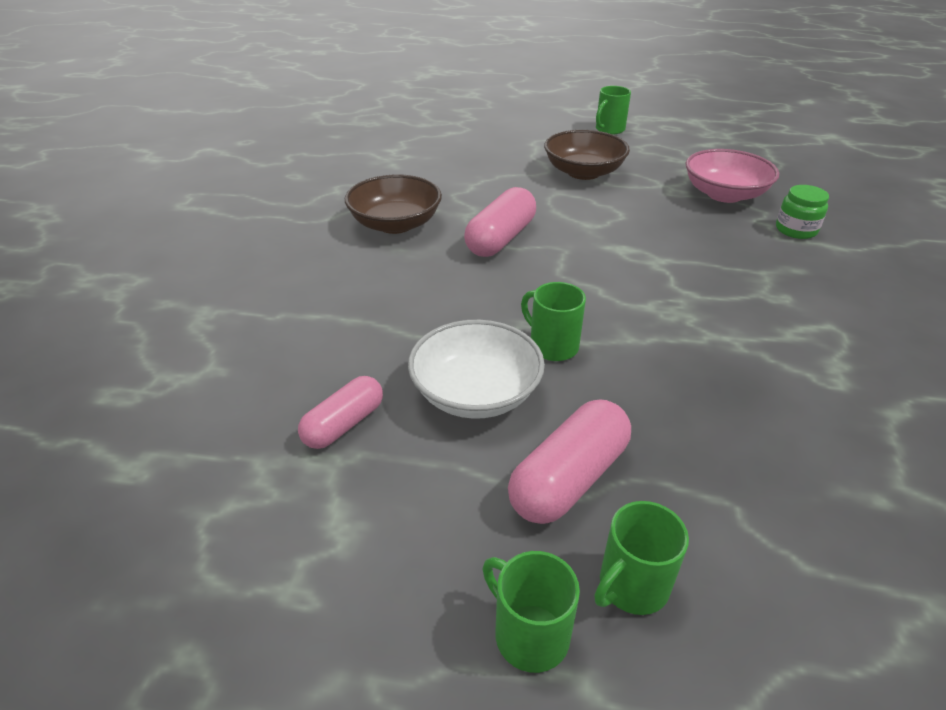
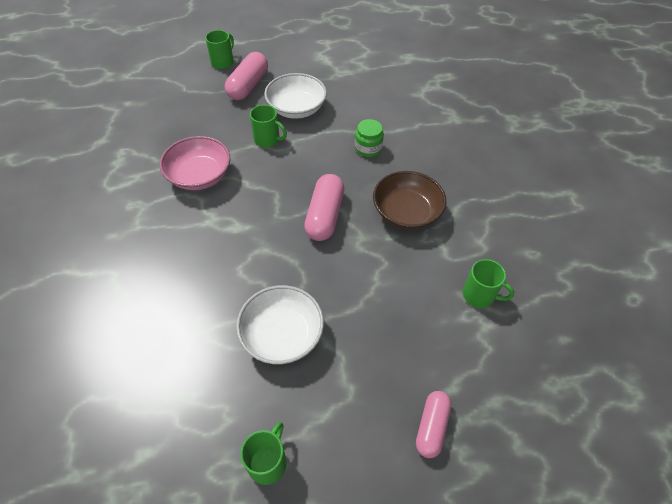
camera: 160 degrees right, 15 degrees up
pink capsule [298,376,383,449] -> pink capsule moved to [416,391,451,458]
green mug [483,551,580,673] -> green mug moved to [463,259,514,308]
brown bowl [544,130,630,180] -> white bowl [236,285,324,364]
pink bowl [686,149,779,203] -> pink bowl moved to [159,136,230,190]
green jar [776,185,829,239] -> green jar moved to [355,119,384,157]

